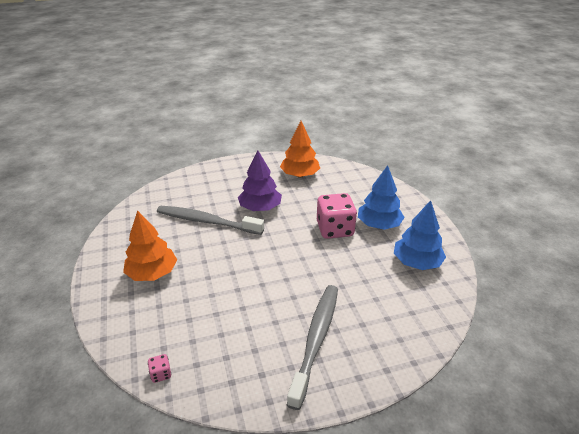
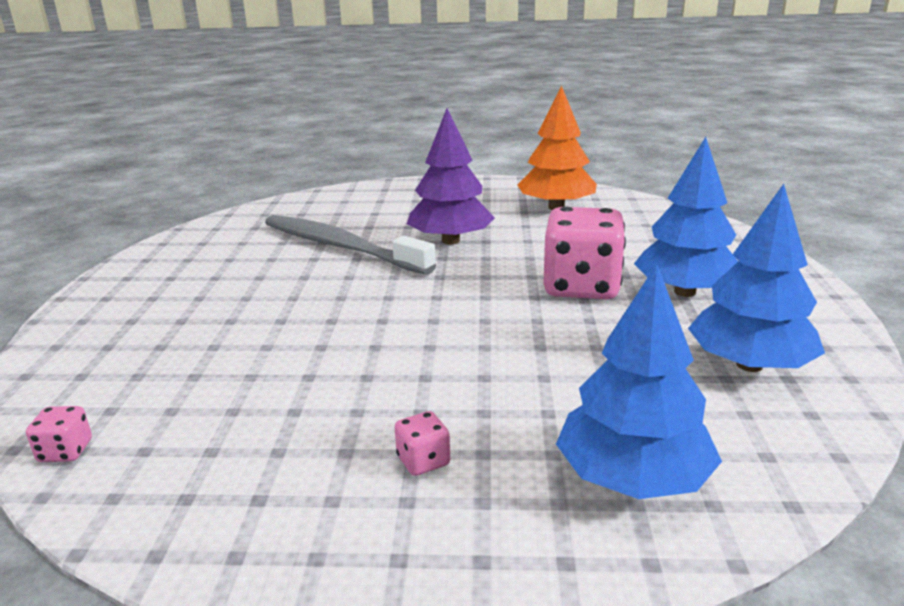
camera: 20 degrees right, 10 degrees down
orange tree [123,210,177,281] -> none
grey toothbrush [287,285,338,410] -> pink dice [395,411,450,476]
none -> blue tree [556,264,722,499]

